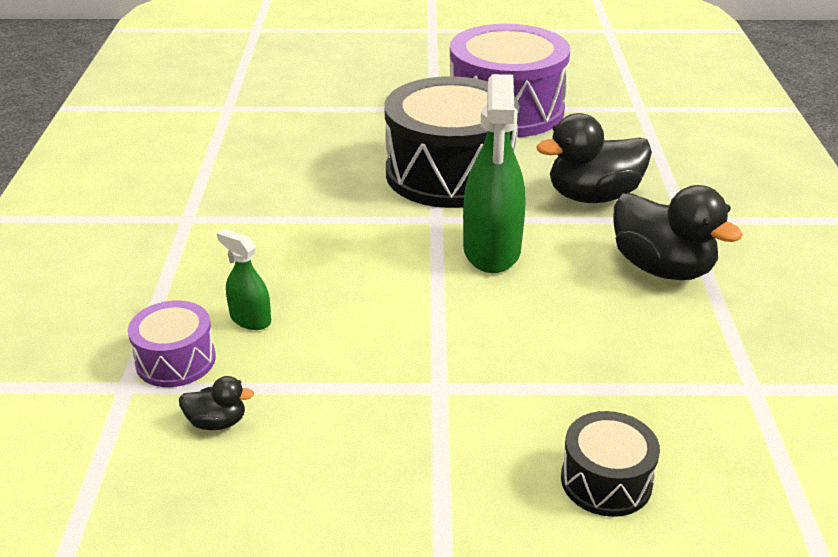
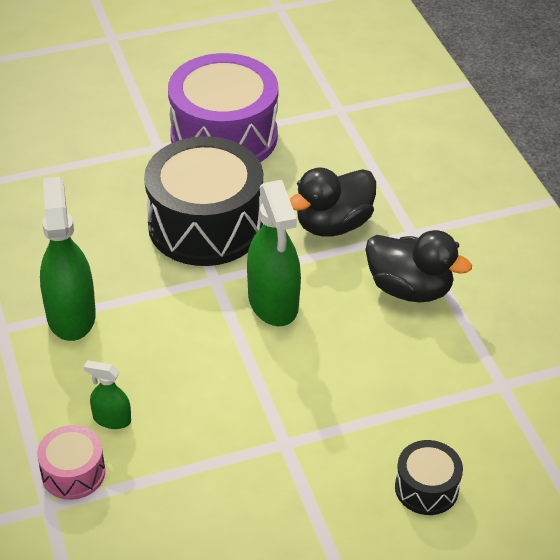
camera: 20 degrees left, 10 degrees up
purple drum [128,300,216,387] -> pink drum [37,425,105,500]
black duck [179,376,254,430] -> none
none -> green spray bottle [40,177,96,341]

